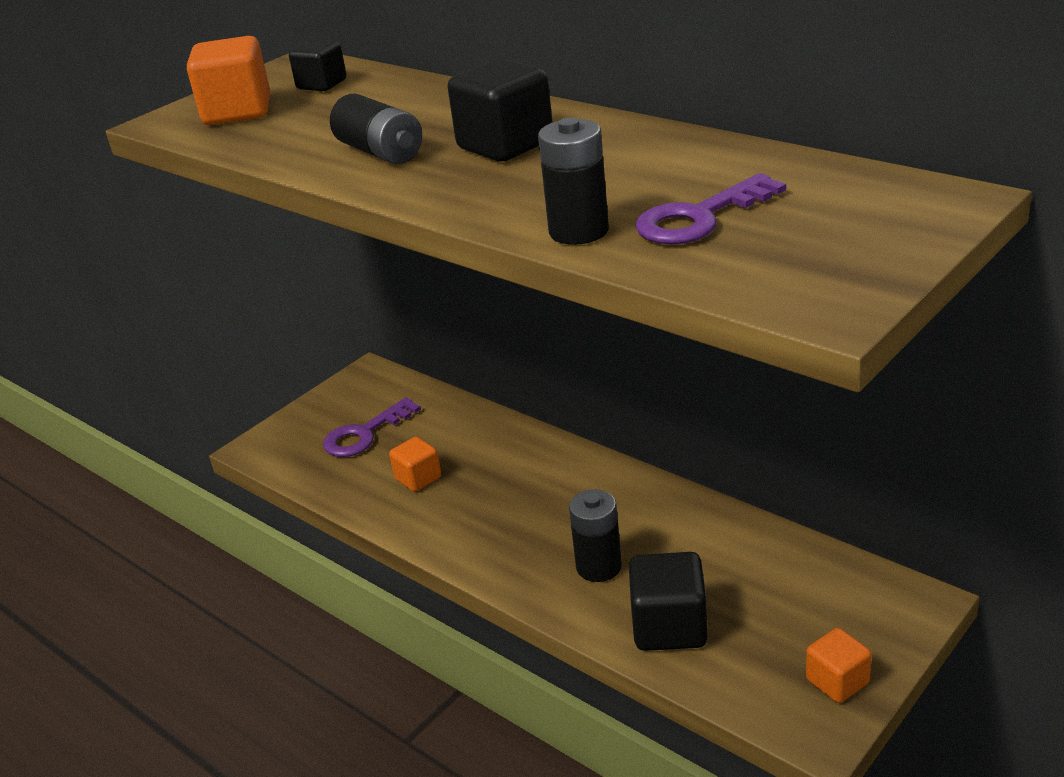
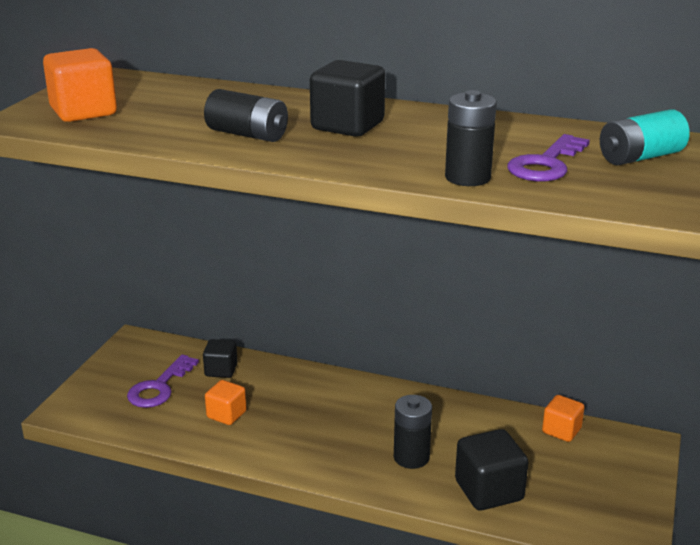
camera: 25 degrees left, 5 degrees down
black cube [289,39,347,91] -> black cube moved to [203,339,238,378]
orange cube [806,628,872,703] -> orange cube moved to [542,395,585,442]
none -> turquoise battery [600,109,690,165]

